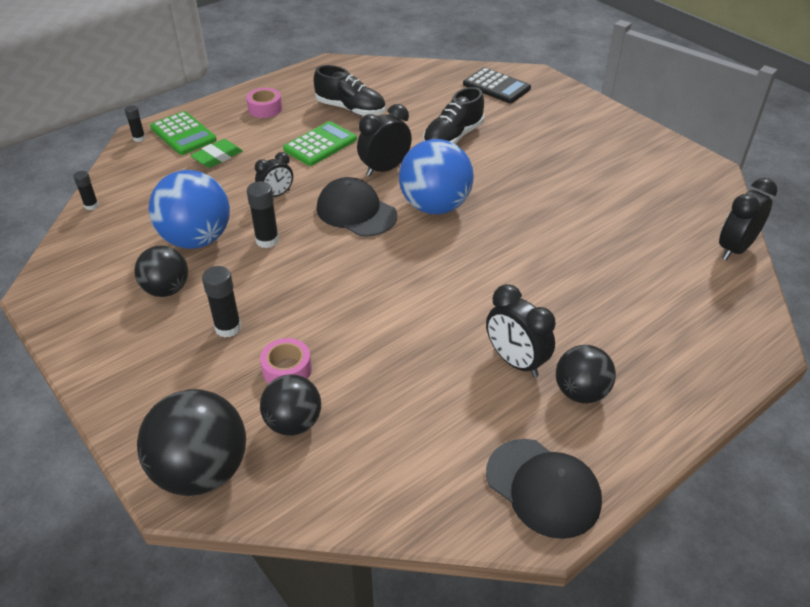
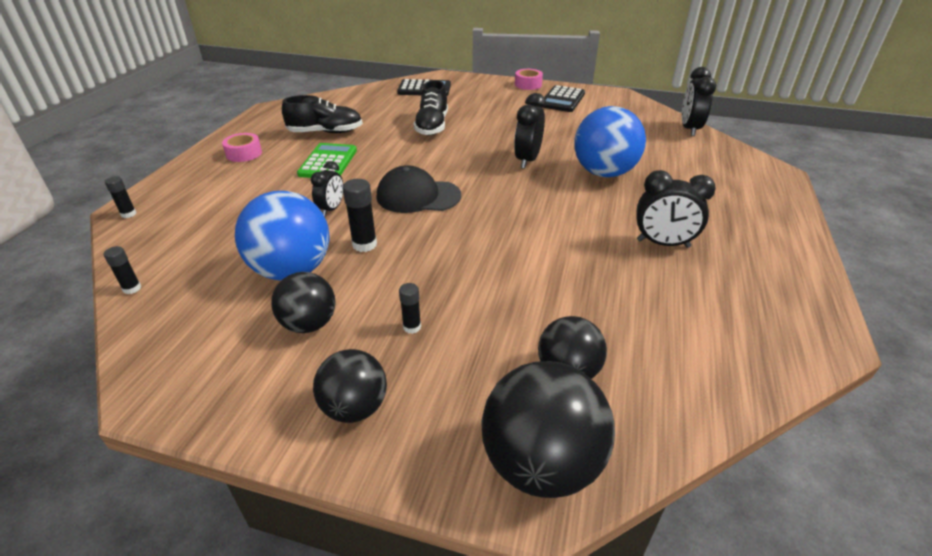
camera: 35 degrees left, 5 degrees down
green calculator [150,111,217,155] -> none
green eraser [190,139,243,168] -> none
black glue stick [202,266,241,338] -> black glue stick [399,283,421,334], size x0.62
pink tape [260,338,312,384] -> pink tape moved to [515,69,543,90]
black clock [357,104,412,177] -> black clock moved to [514,93,546,169]
blue ball [399,139,474,214] -> blue ball moved to [574,106,646,177]
black cap [486,439,602,539] -> none
black ball [556,345,616,404] -> black ball moved to [313,349,387,423]
none -> black calculator [542,85,585,112]

